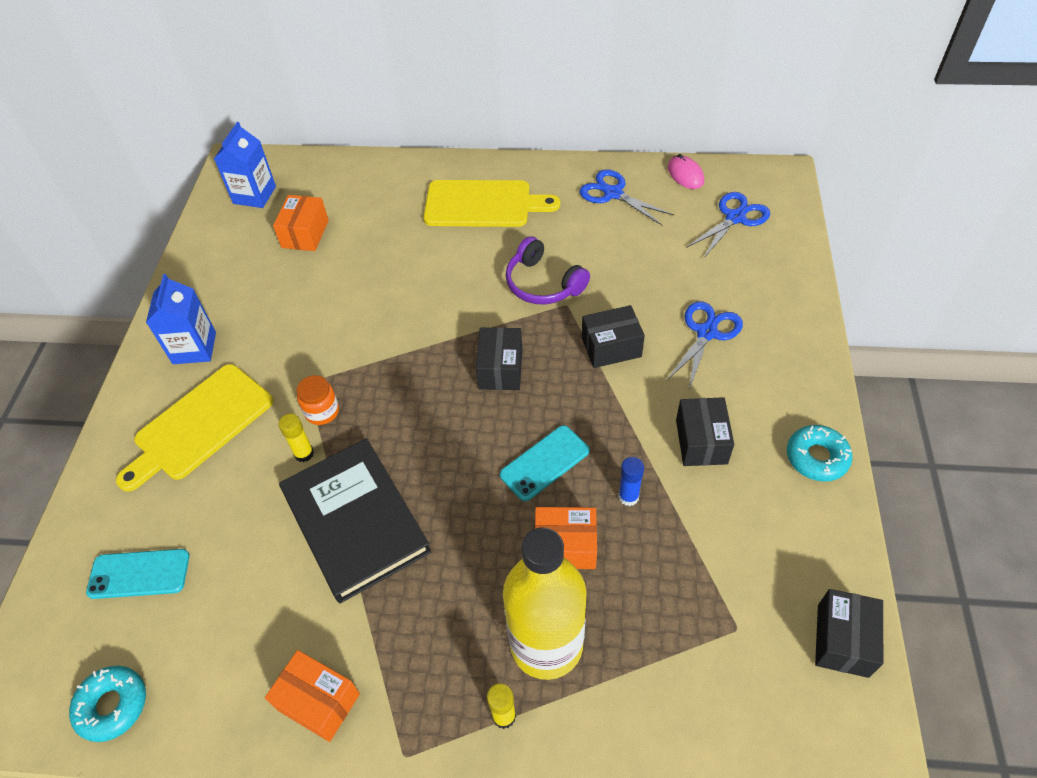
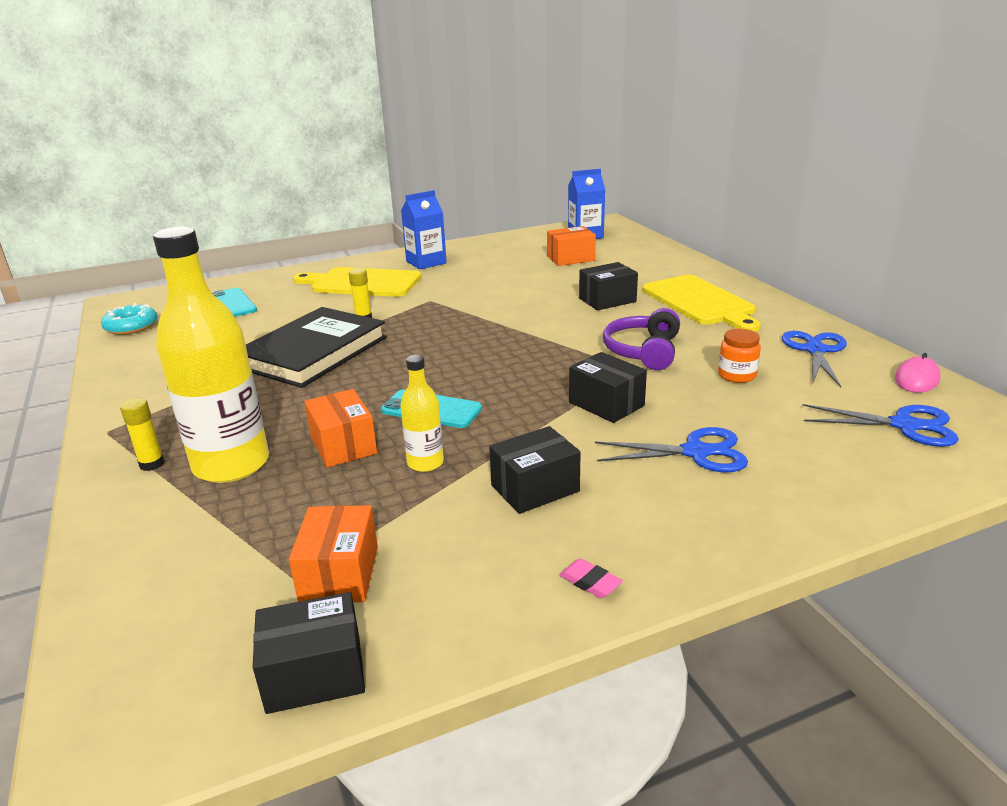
camera: 60 degrees right, 25 degrees down
orange box [265,650,360,742] -> orange box moved to [289,505,378,602]
orange jar [297,375,339,425] -> orange jar moved to [718,329,761,383]
black box [476,327,522,390] -> black box moved to [579,262,638,310]
blue glue stick [618,457,644,506] -> yellow bottle [400,355,444,472]
turquoise donut [787,425,853,482] -> pink eraser [559,558,623,598]

